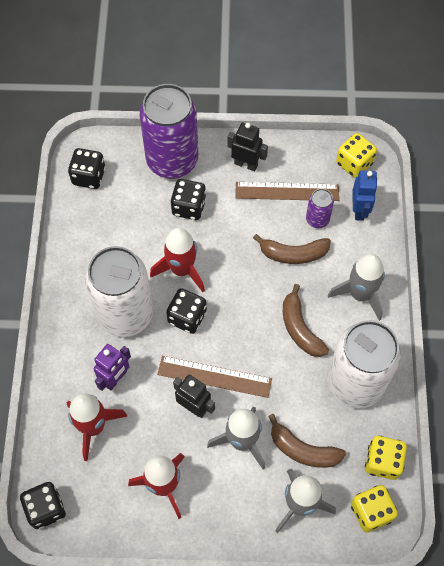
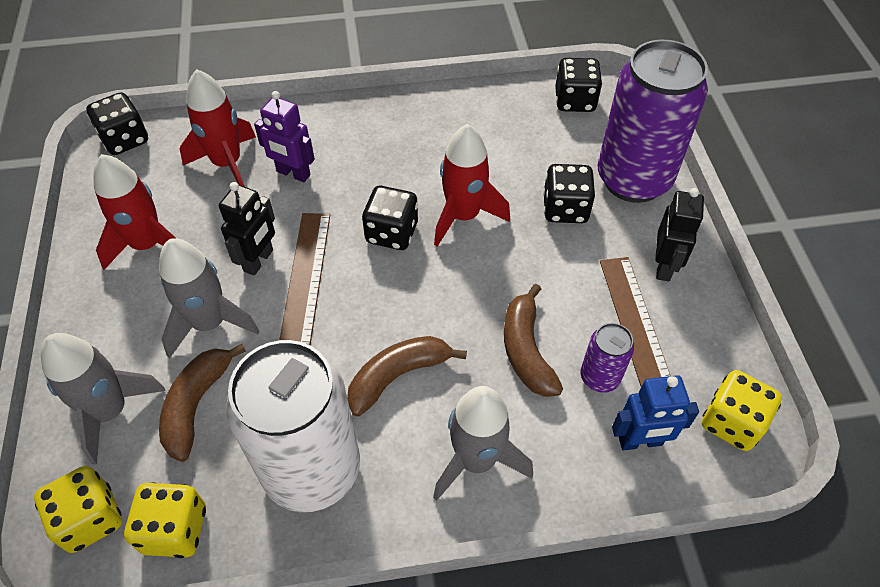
camera: 80 degrees right, 10 degrees down
white can [85,246,153,337] -> none

